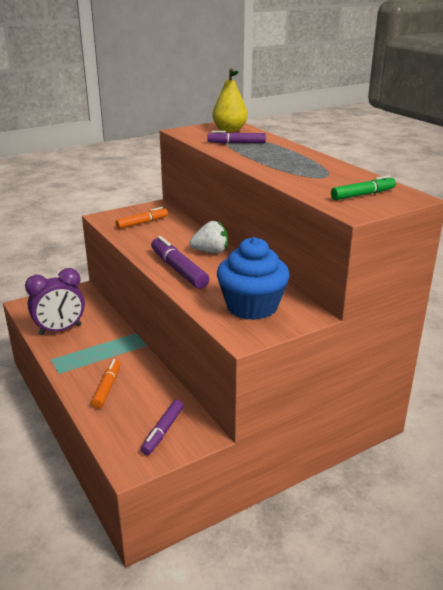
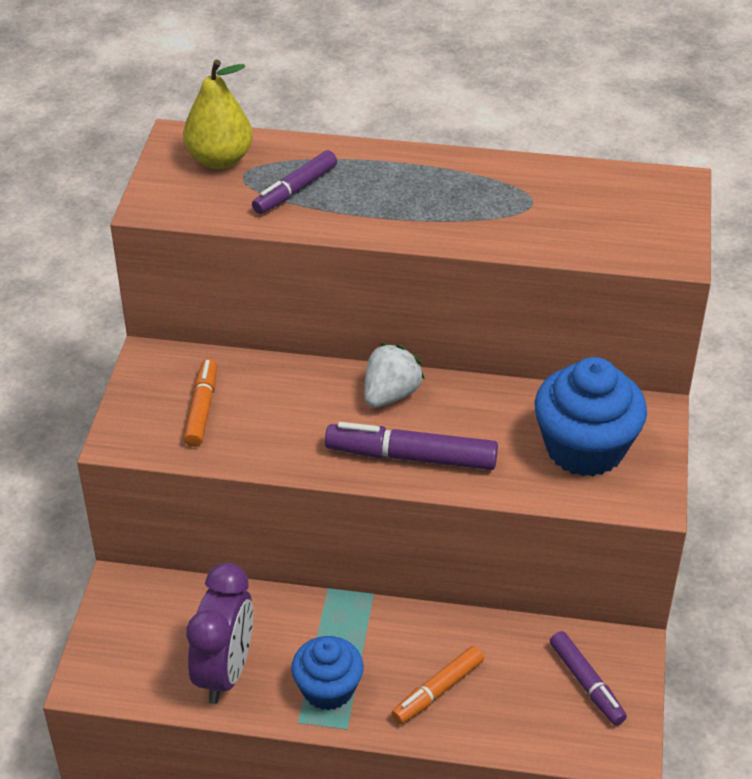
camera: 50 degrees left, 15 degrees up
orange marker [92,359,120,408] -> orange marker turned 90 degrees counterclockwise [391,646,484,724]
green marker [331,175,396,200] -> none
none -> blue cupcake [291,636,364,710]

